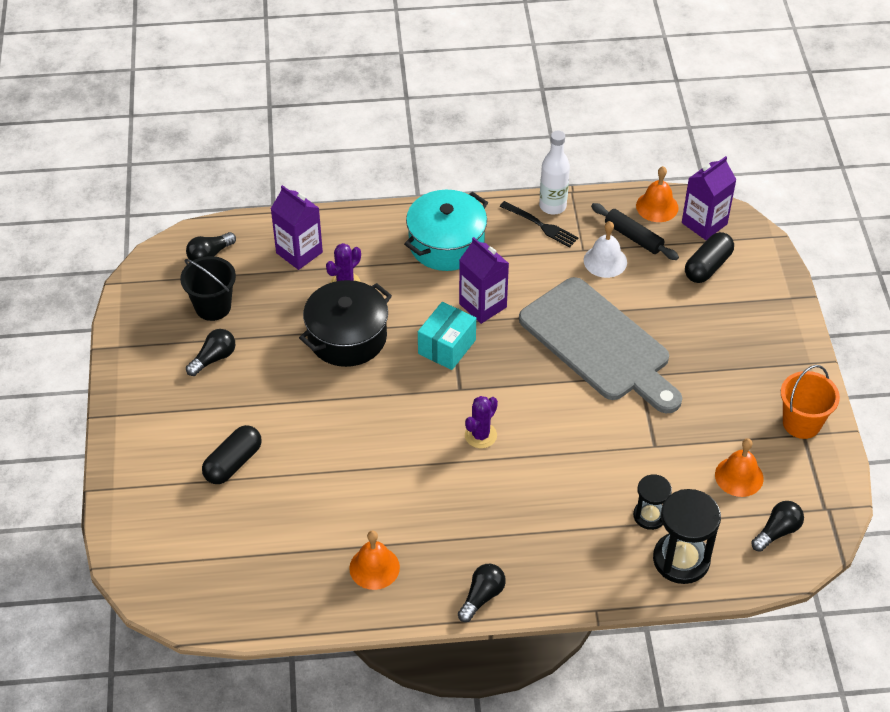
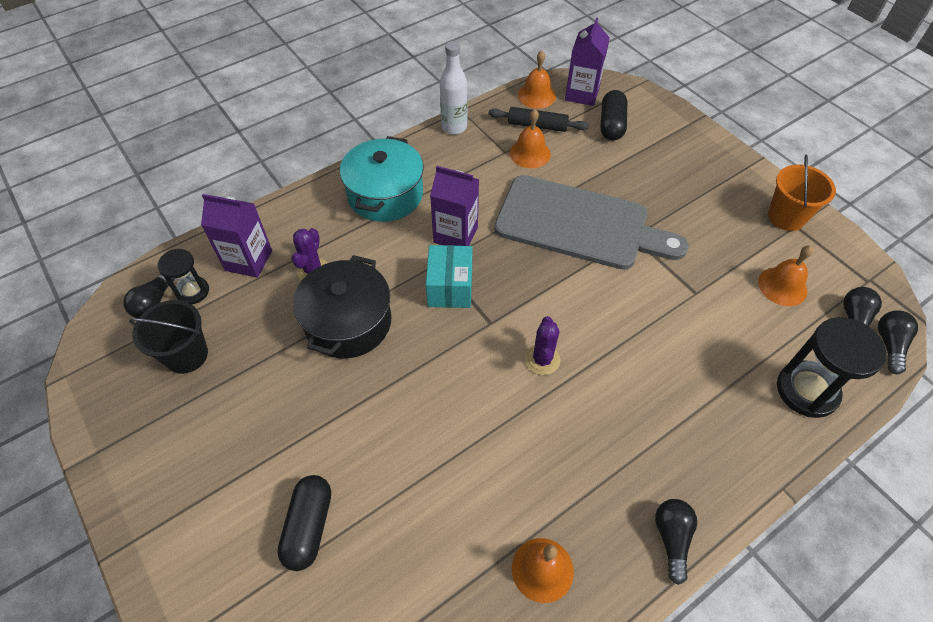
camera: 30 degrees left, 5 degrees up
black light bulb [186,329,235,376] -> black light bulb moved to [878,310,918,374]
black fork [500,201,579,248] -> none
white bell [584,221,627,278] -> orange bell [510,109,551,168]
black hourglass [633,474,672,530] -> black hourglass moved to [157,249,209,305]

